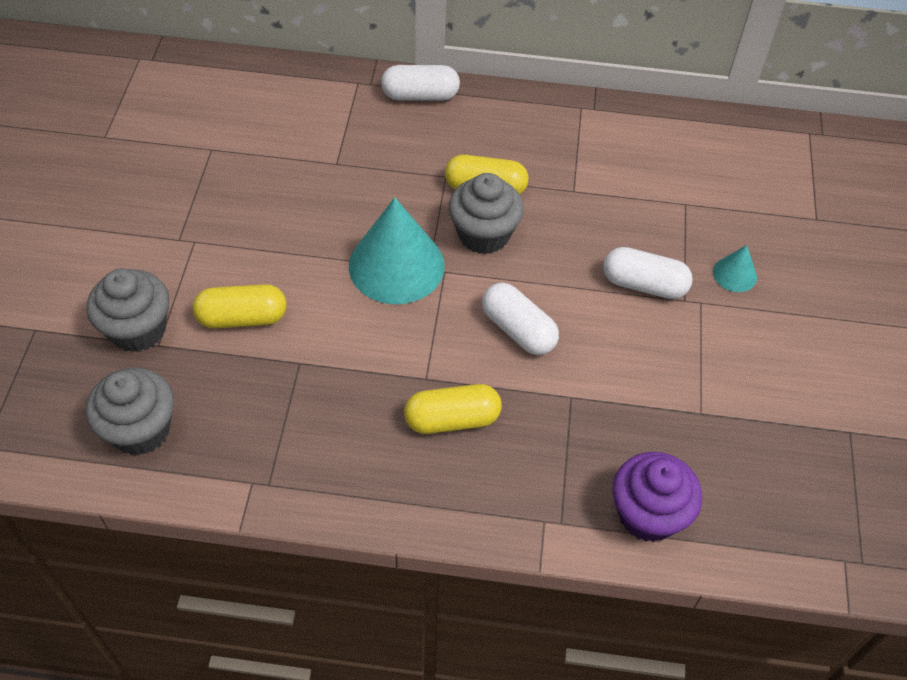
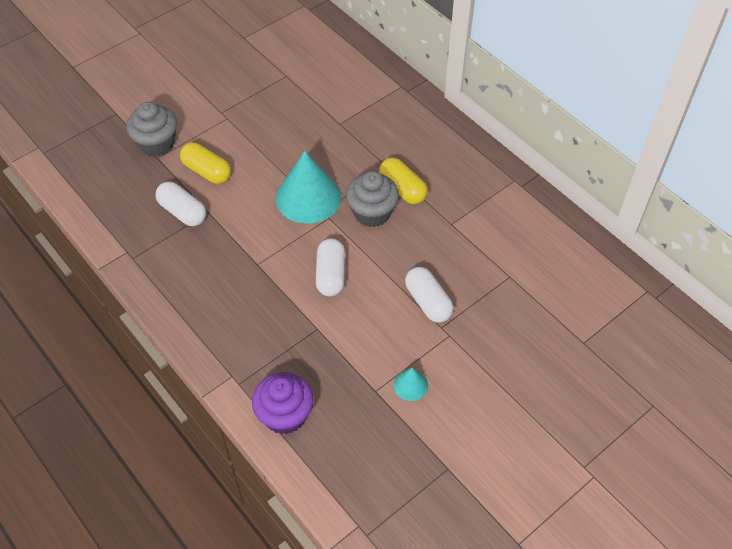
camera: 45 degrees right, 0 degrees up
grey cupcake [86,368,174,455] -> none
white capsule [381,65,460,101] -> white capsule moved to [155,182,206,226]
yellow capsule [404,384,502,434] -> none
turquoise cone [713,245,757,292] -> turquoise cone moved to [393,368,428,401]

